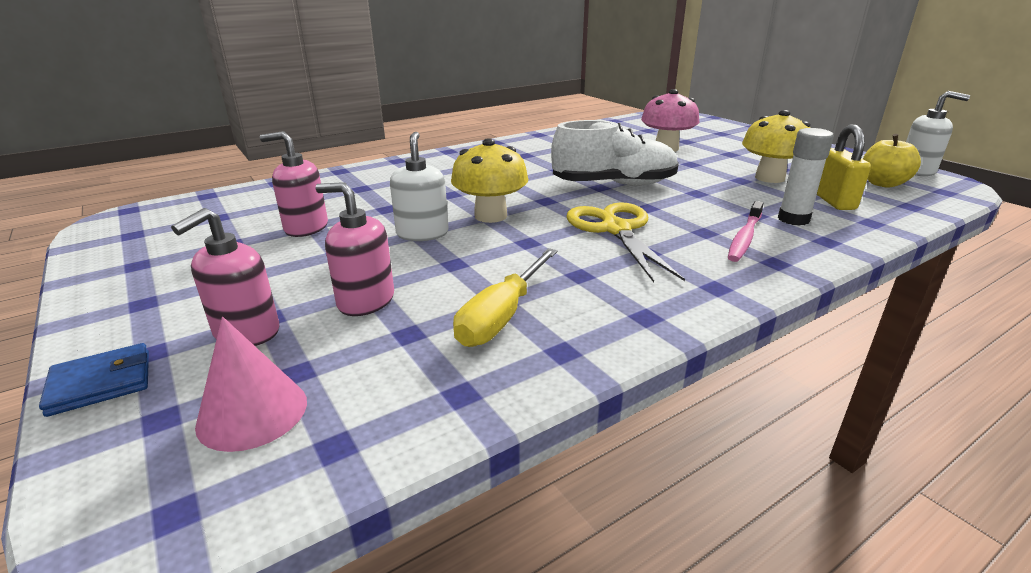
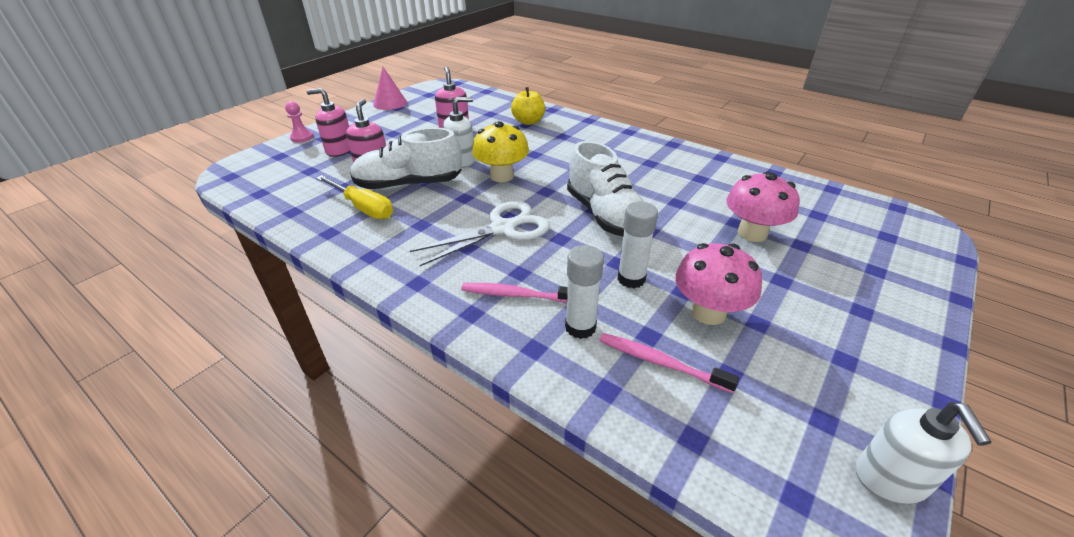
camera: 70 degrees right, 10 degrees up
blue wallet [39,343,149,417] -> pink pawn [285,101,313,142]
pink cone [195,317,307,452] -> pink cone moved to [373,67,407,110]
yellow screwdriver [453,248,558,347] -> yellow screwdriver turned 150 degrees counterclockwise [316,175,393,219]
yellow scissors [566,202,685,282] -> white scissors [410,201,550,266]
yellow mushroom [742,110,811,183] -> pink mushroom [675,243,762,325]
yellow padlock [817,125,871,210] -> pink toothbrush [600,333,739,393]
yellow apple [863,134,921,188] -> yellow apple moved to [511,87,545,125]
none -> white shoe [350,128,462,190]
none -> white glue stick [618,201,658,288]

